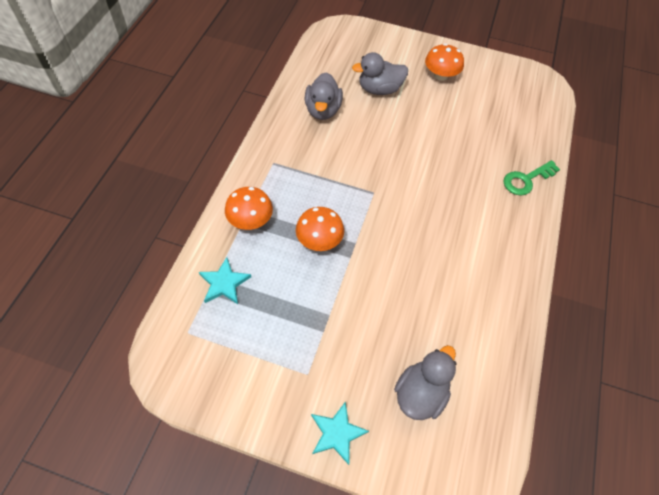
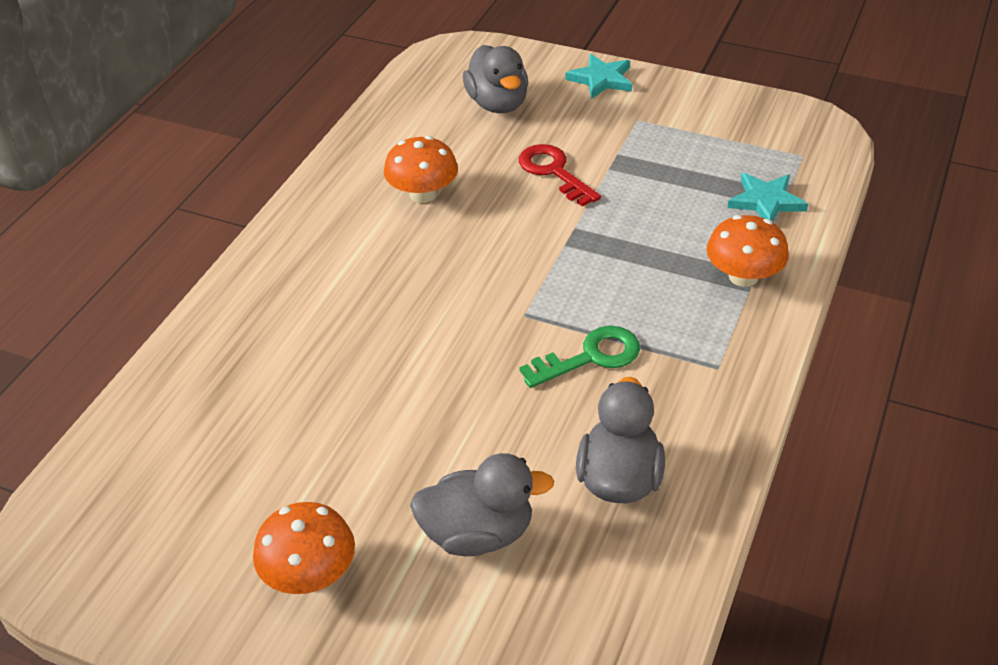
camera: 170 degrees left, 15 degrees down
orange mushroom [296,207,344,251] -> orange mushroom moved to [384,136,458,203]
grey duck [394,345,457,420] -> grey duck turned 60 degrees counterclockwise [463,45,528,113]
green key [503,160,560,195] -> green key moved to [520,326,640,388]
none -> red key [519,144,601,207]

